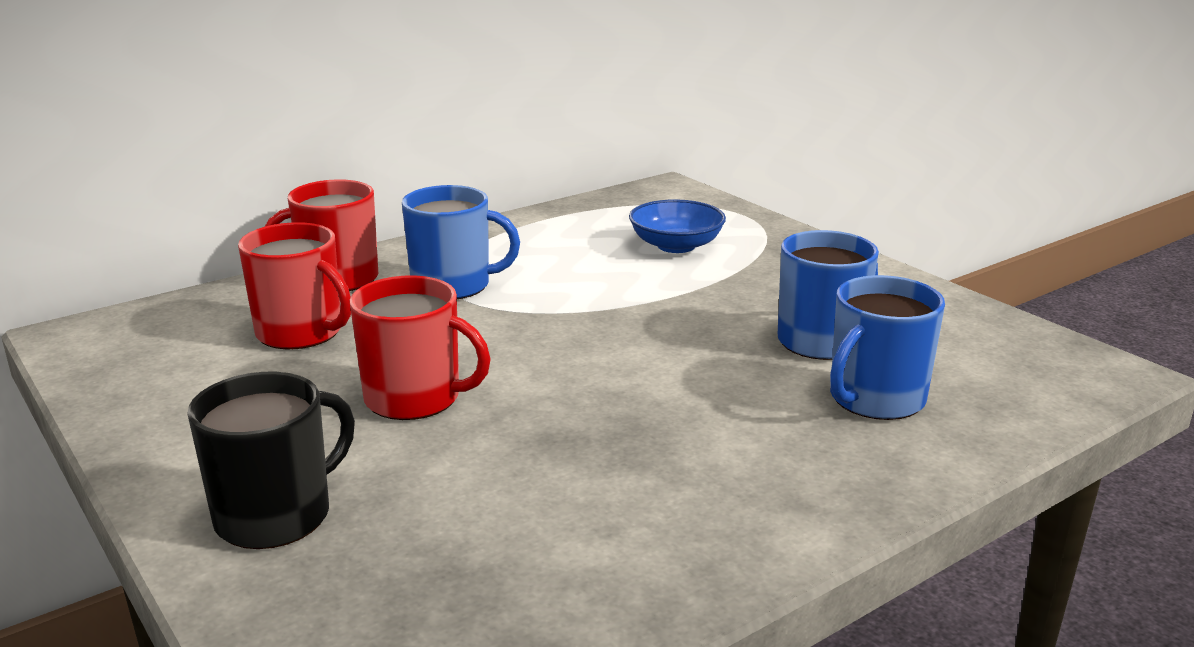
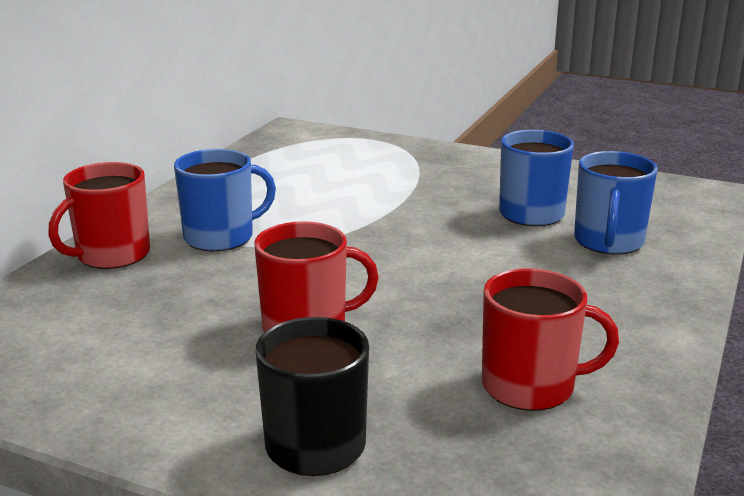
camera: 30 degrees left, 0 degrees up
red mug [238,222,351,349] -> red mug moved to [482,268,619,411]
blue bowl [629,199,726,253] -> none

